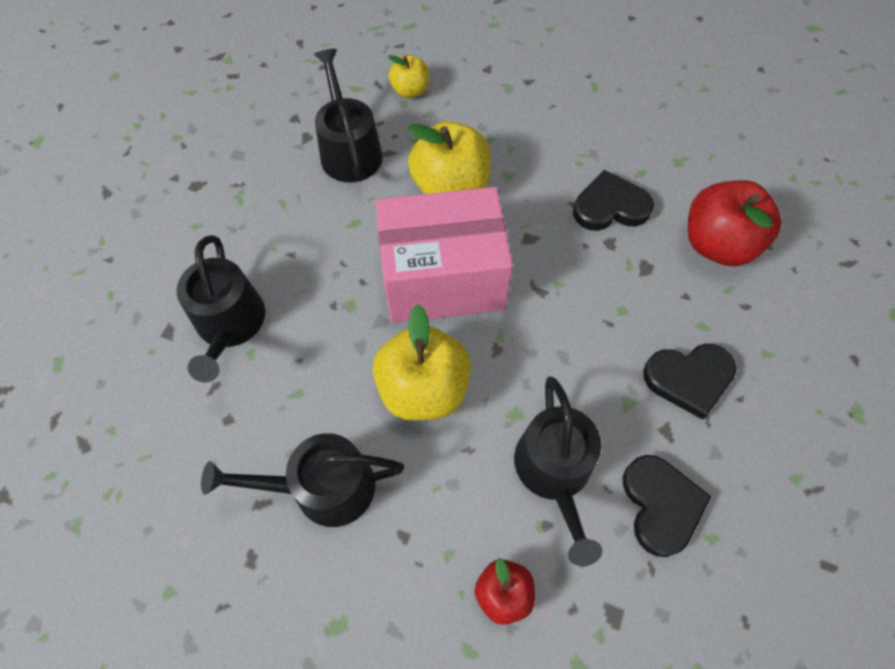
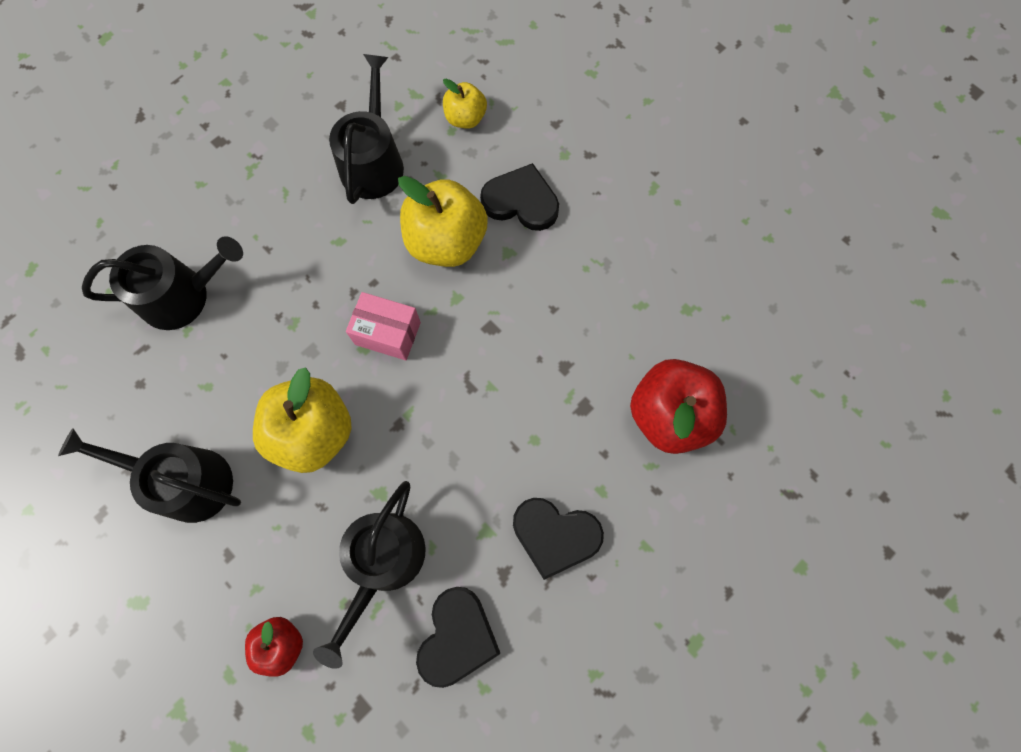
camera: 25 degrees right, 10 degrees up
black watering can [176,235,265,382] -> black watering can turned 120 degrees counterclockwise [82,236,243,330]
pink box [376,187,513,323] -> pink box [346,292,421,360], size x0.48
black heart [573,170,654,231] -> black heart moved to [480,163,559,231]

